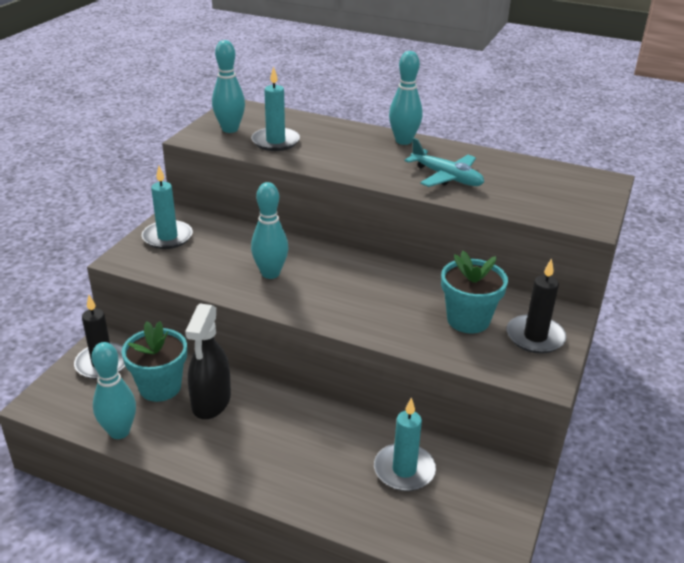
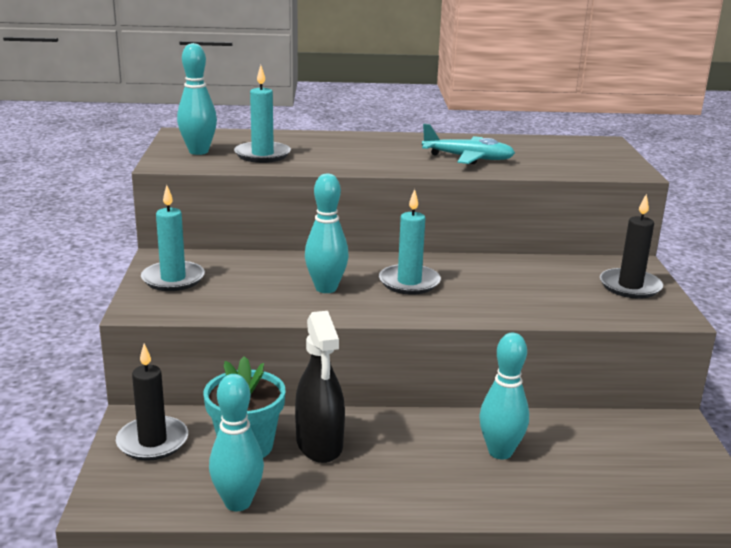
camera: 25 degrees left, 10 degrees down
turquoise candle [374,397,436,491] -> turquoise candle moved to [379,189,441,295]
turquoise bowling pin [389,51,423,145] -> turquoise bowling pin moved to [480,333,529,459]
turquoise flower pot [441,251,508,333] -> none

